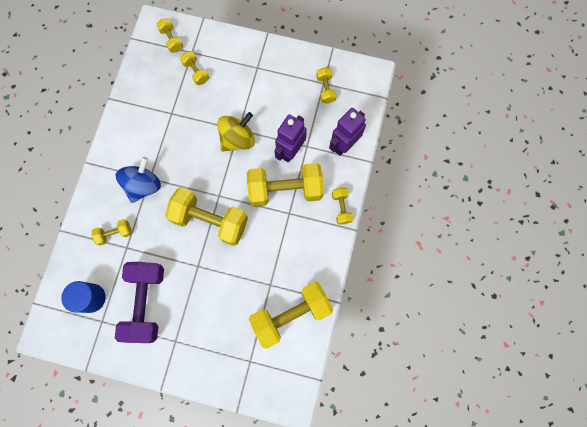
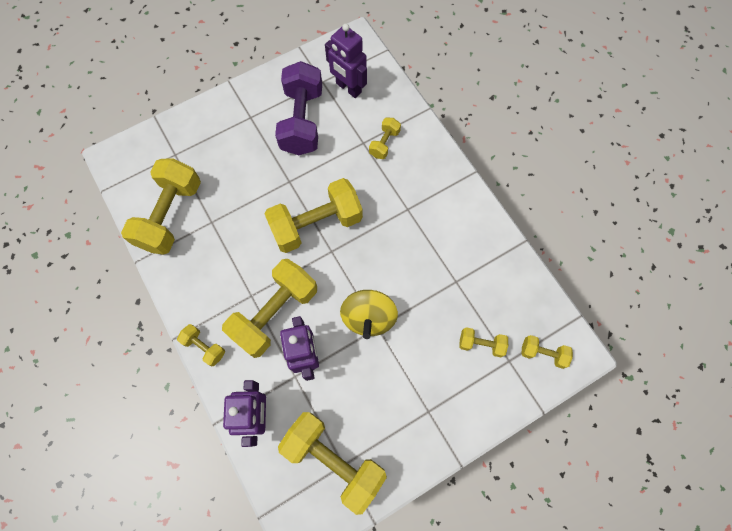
camera: 135 degrees right, 5 degrees down
blue cylinder [61,281,106,313] -> purple robot [325,24,367,98]
blue spinning top [115,157,161,203] -> none
purple dumbbell [115,262,164,343] -> purple dumbbell turned 45 degrees clockwise [275,61,322,155]
yellow dumbbell [316,67,337,104] -> yellow dumbbell [278,412,387,515], size x2.11

